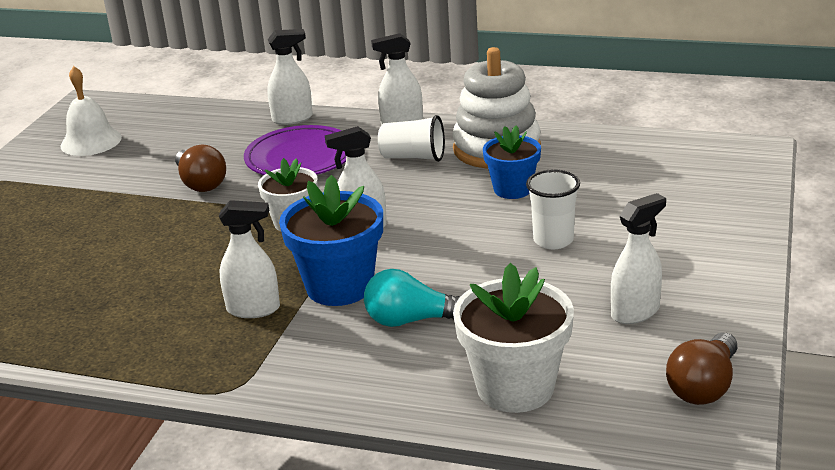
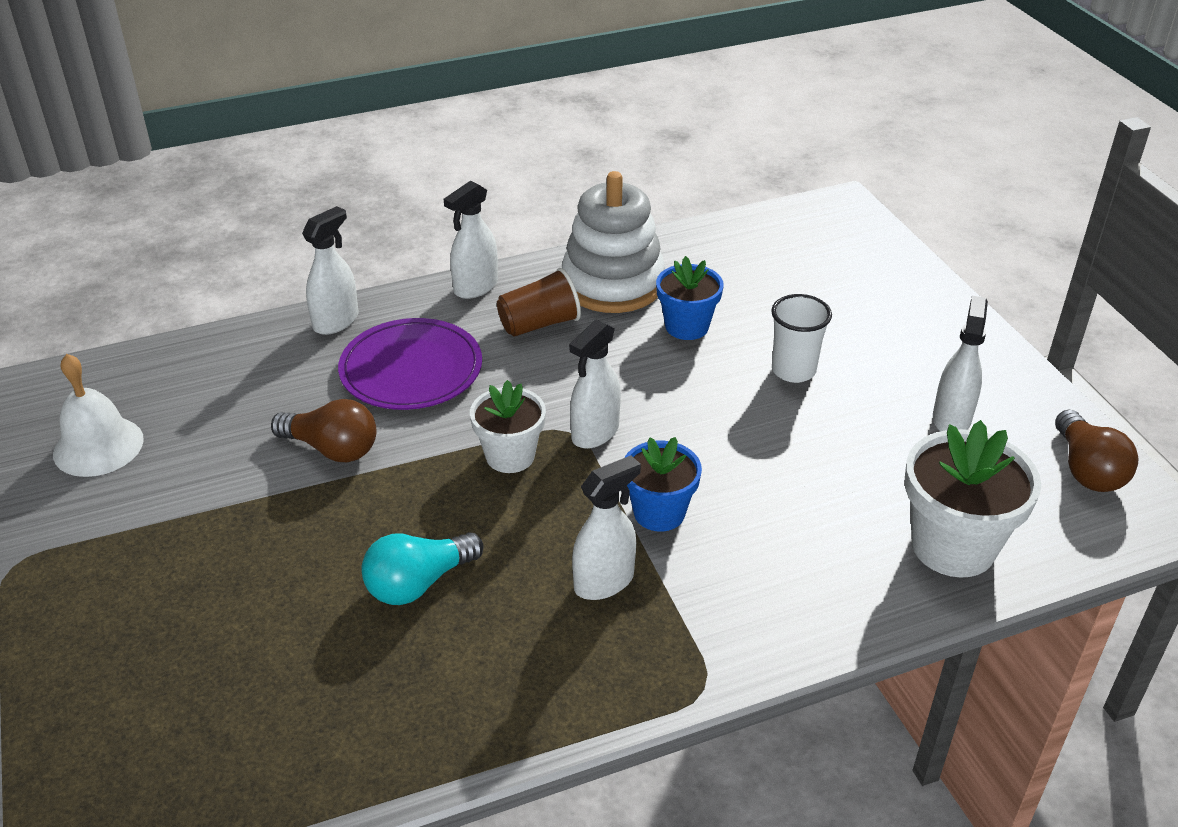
camera: 40 degrees left, 10 degrees up
blue flower pot [279,175,383,306] -> blue flower pot [624,437,702,532], size x0.64
turquoise light bulb [364,269,460,327] -> turquoise light bulb moved to [361,532,484,605]
white cup [378,115,445,162] -> brown cup [497,268,581,336]

